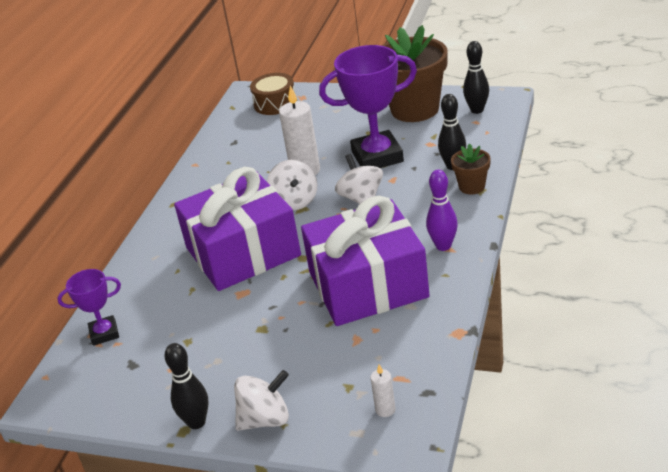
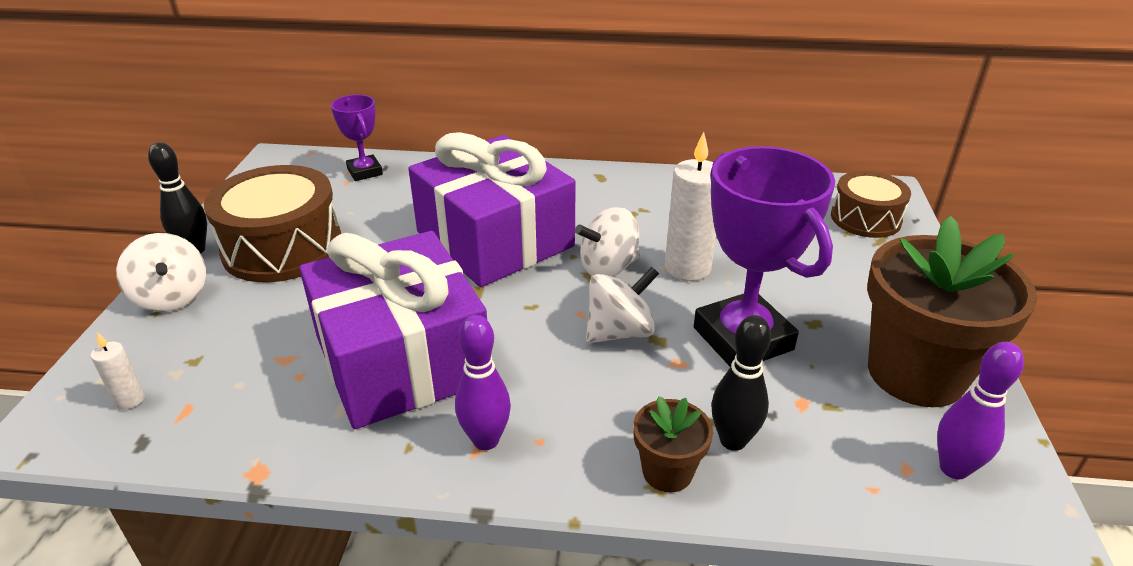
camera: 75 degrees right, 0 degrees up
black bowling pin [463,41,489,114] -> purple bowling pin [937,342,1024,480]
none -> brown drum [204,165,341,282]

